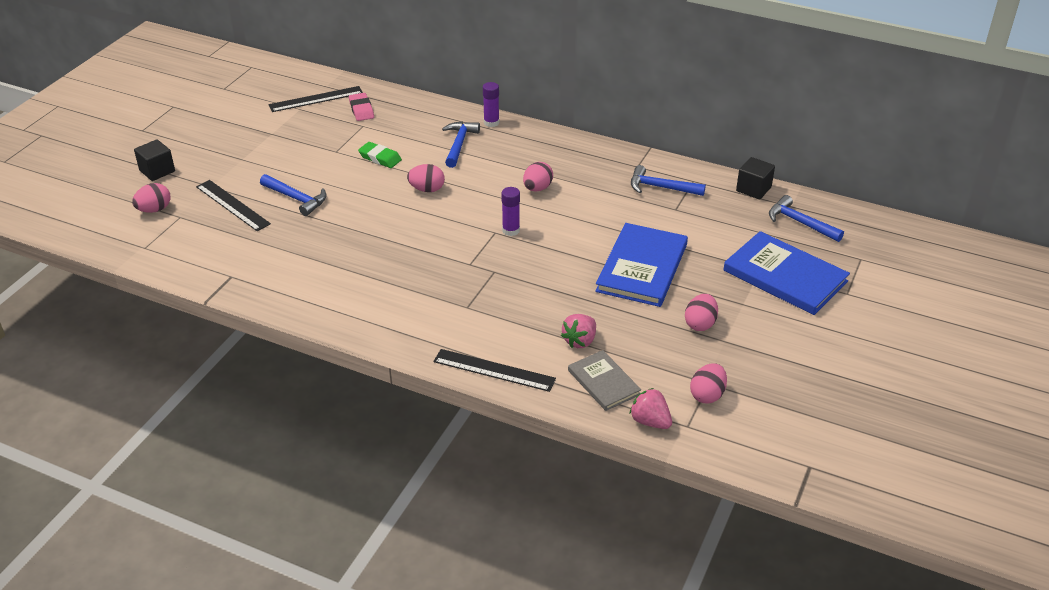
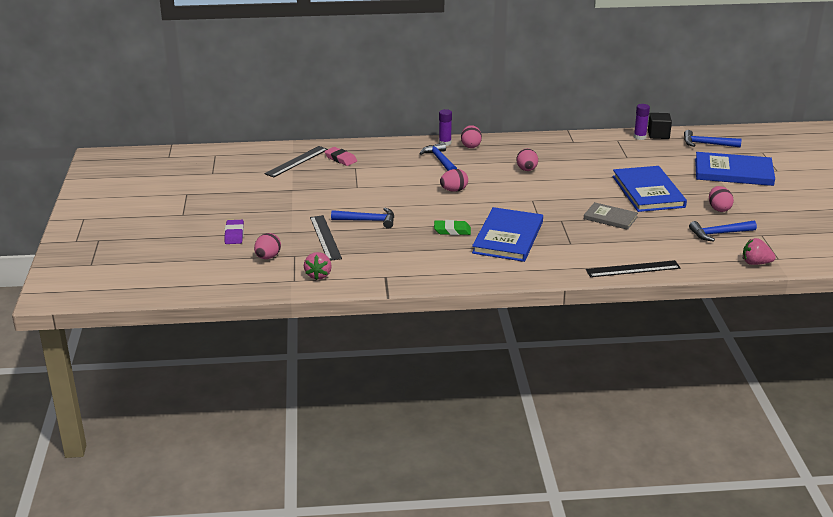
camera: 30 degrees left, 10 degrees down
black cube [134,139,175,181] -> purple eraser [224,220,244,244]
black ruler [196,180,271,231] -> black ruler turned 60 degrees clockwise [310,215,342,261]
green eraser [358,142,402,168] -> green eraser moved to [434,220,471,235]
purple glue stick [501,187,520,236] -> purple glue stick moved to [634,104,650,140]
pink strawberry [561,314,596,348] -> pink strawberry moved to [304,252,332,280]
grey book [568,350,641,411] -> grey book moved to [584,202,638,230]
blue hammer [631,165,706,196] -> blue hammer moved to [689,221,757,241]
pink egg [690,363,727,404] -> pink egg moved to [461,125,482,148]
none -> blue book [472,207,543,262]

